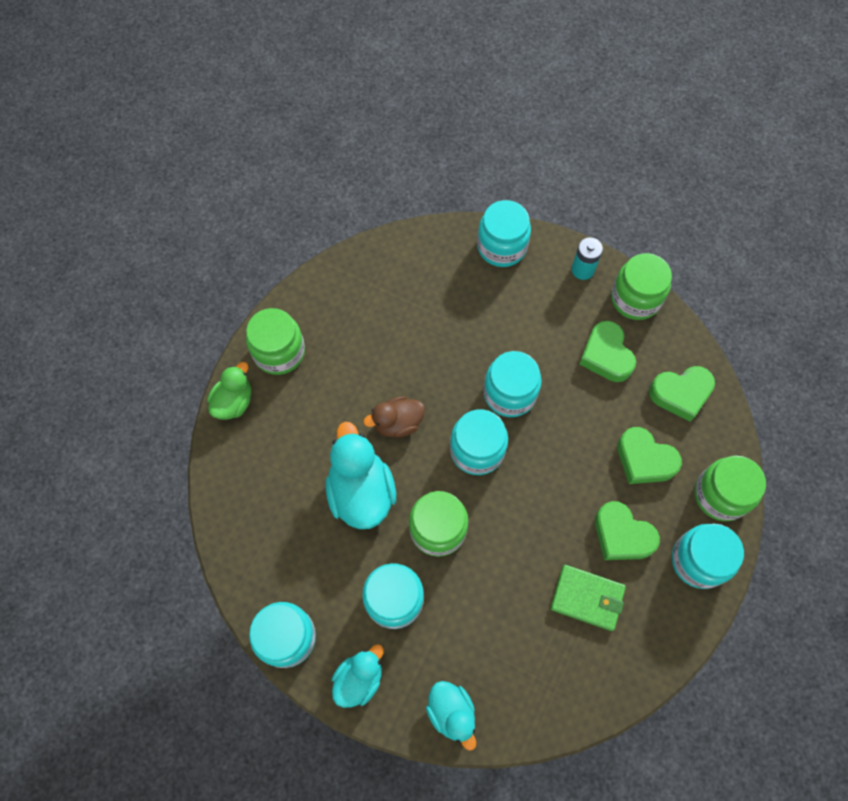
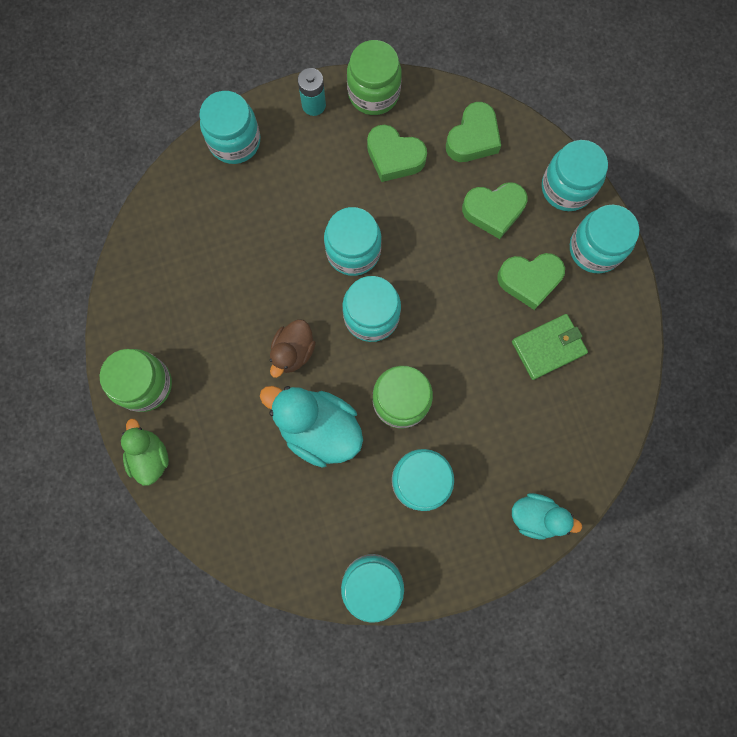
camera: 45 degrees left, 10 degrees up
turquoise duck [332,644,384,708] -> none
green jar [694,456,766,521] -> turquoise jar [542,140,608,211]

